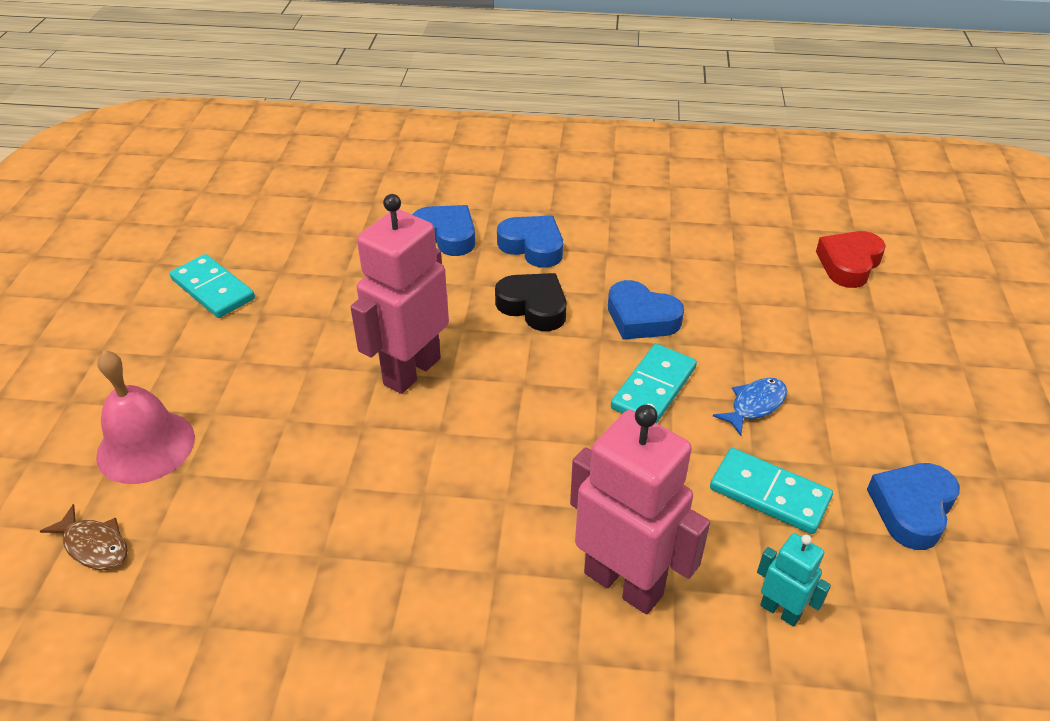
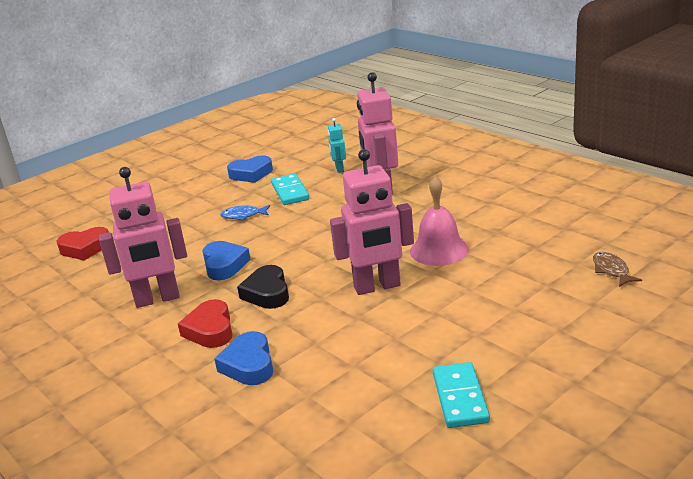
camera: 135 degrees left, 15 degrees down
pink bell [96,350,195,484] -> pink bell moved to [410,176,469,266]
blue heart [497,216,563,268] -> red heart [178,299,233,348]
turquoise domino [611,344,697,423] -> none
none -> pink robot [99,167,187,308]

